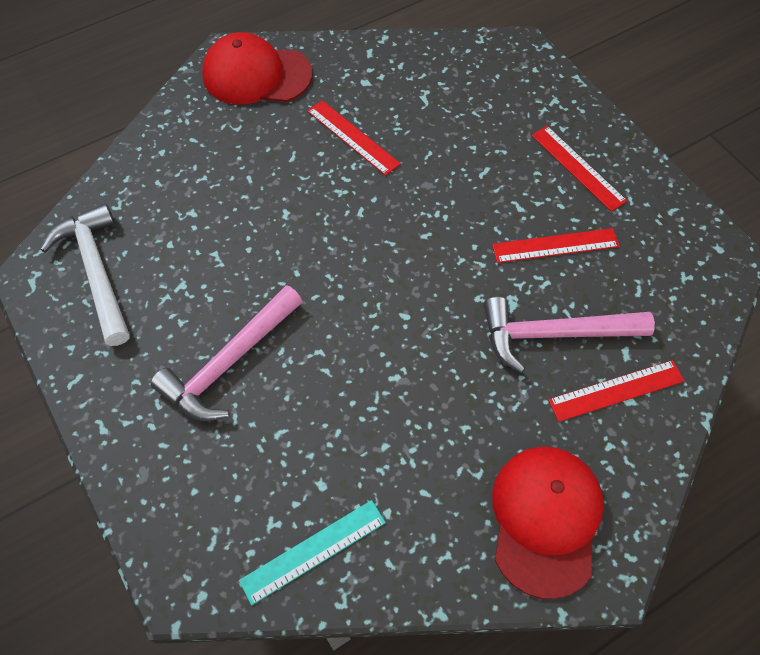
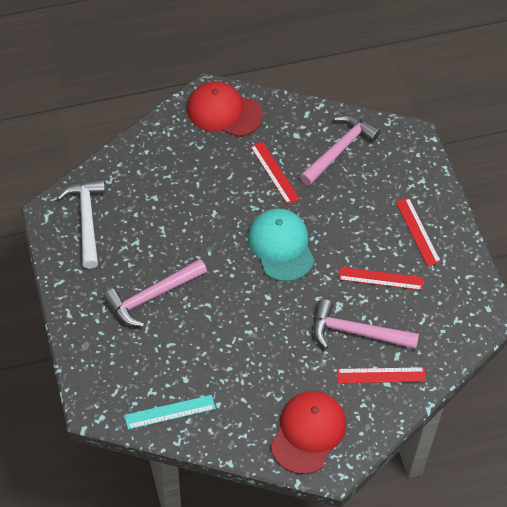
camera: 15 degrees right, 5 degrees down
none -> turquoise cap [248,208,314,282]
none -> pink hammer [300,115,380,186]

